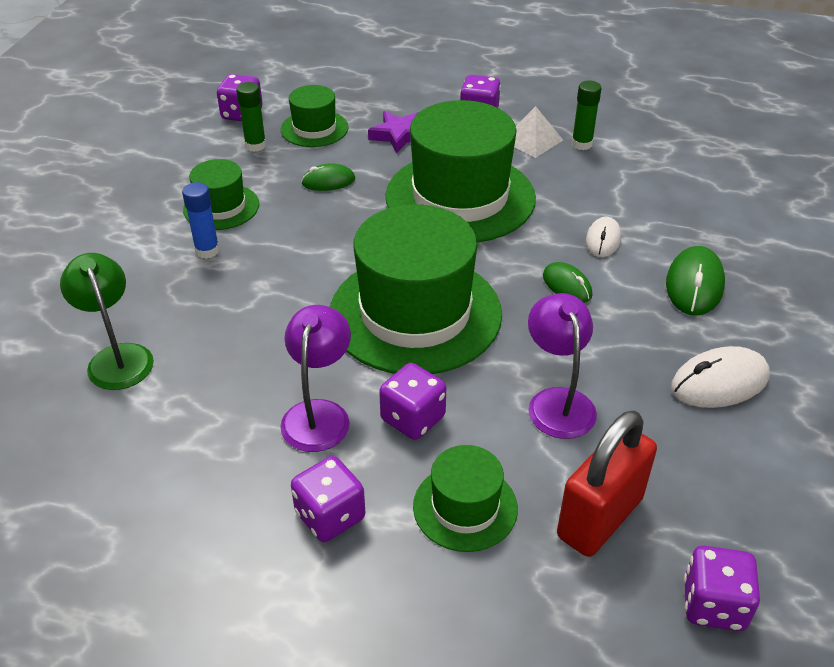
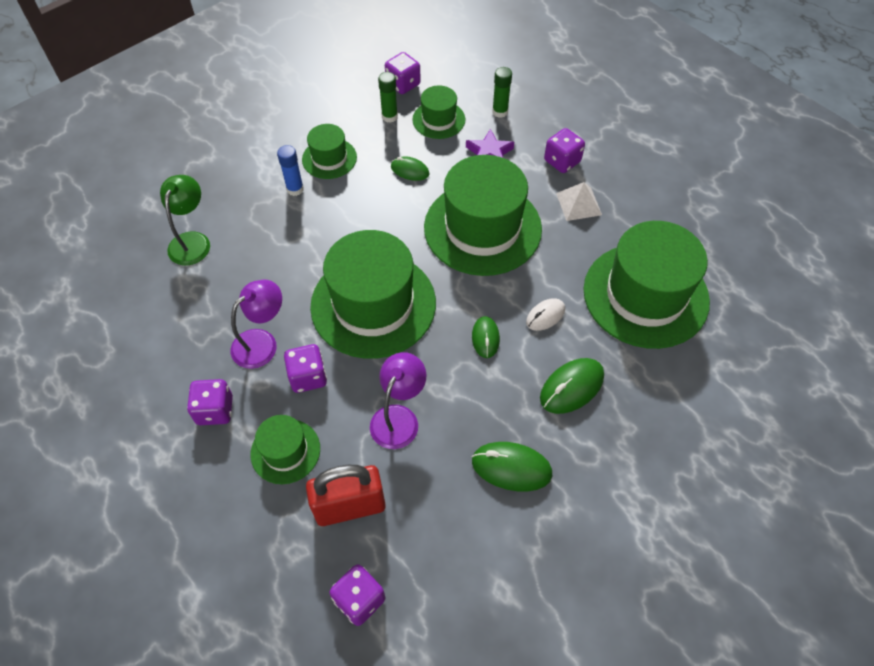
camera: 35 degrees right, 15 degrees up
green glue stick [572,81,602,150] -> green glue stick moved to [492,67,512,118]
white mouse [671,346,770,408] -> green mouse [472,442,552,491]
none -> green hat [583,221,710,349]

